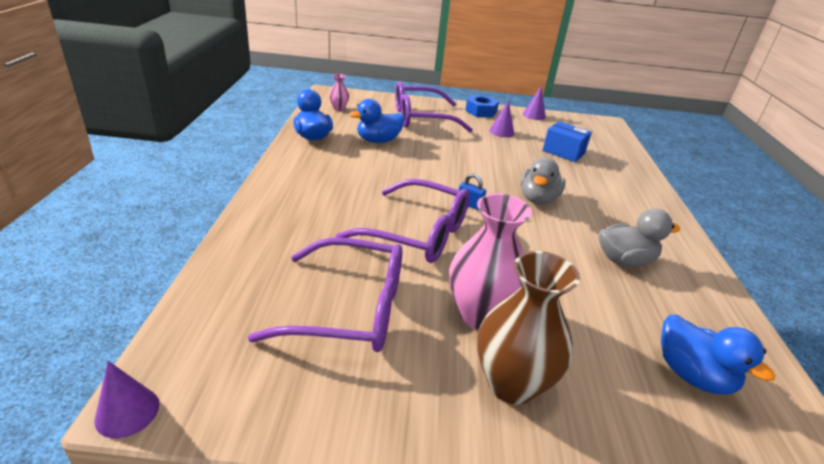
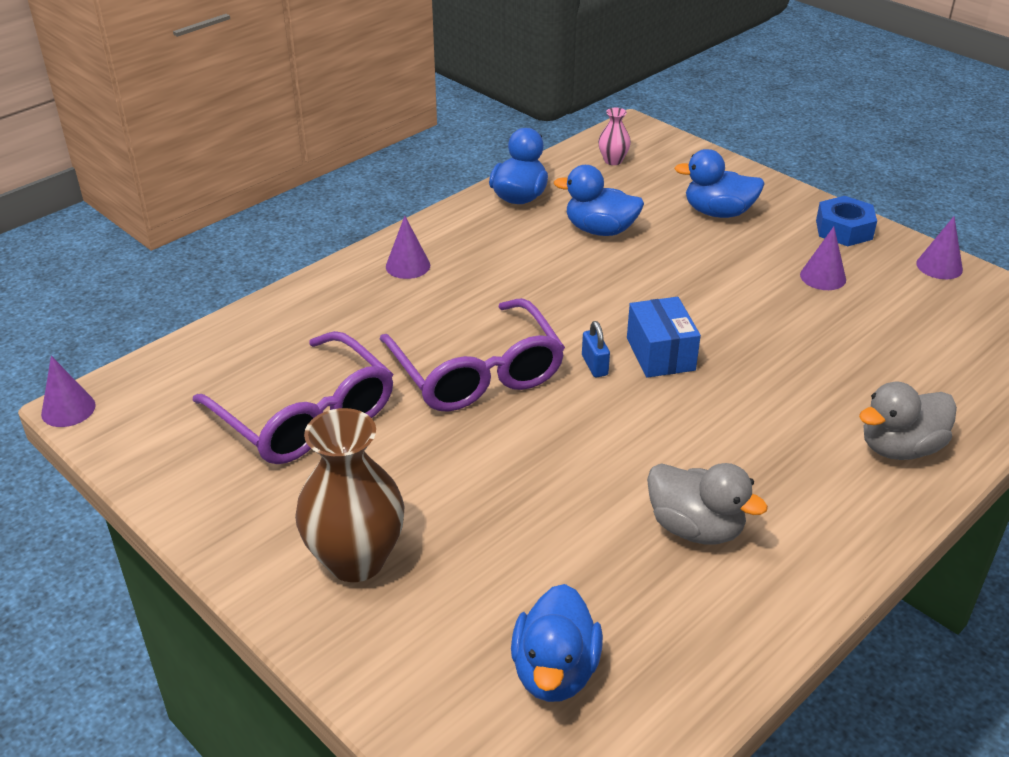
camera: 45 degrees right, 5 degrees up
purple glasses [395,81,473,132] -> blue duck [674,149,765,218]
pink vase [449,193,532,329] -> none
grey duck [520,157,566,204] -> grey duck moved to [859,382,957,460]
blue box [542,121,592,162] -> blue box moved to [627,297,701,378]
none -> purple cone [386,216,430,279]

